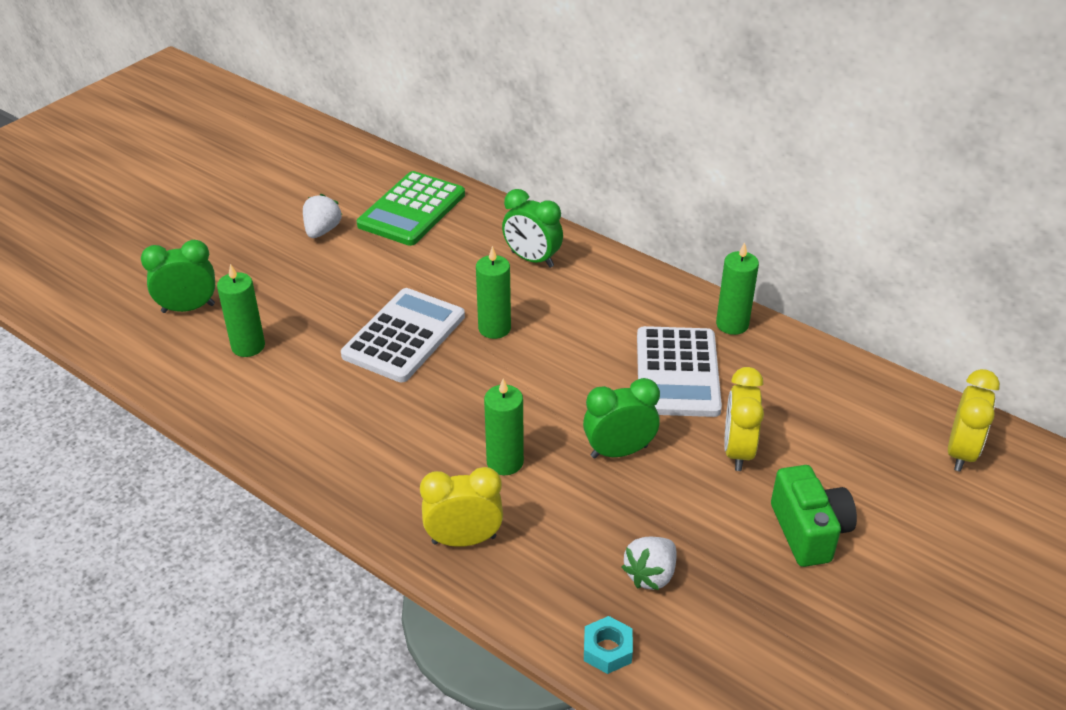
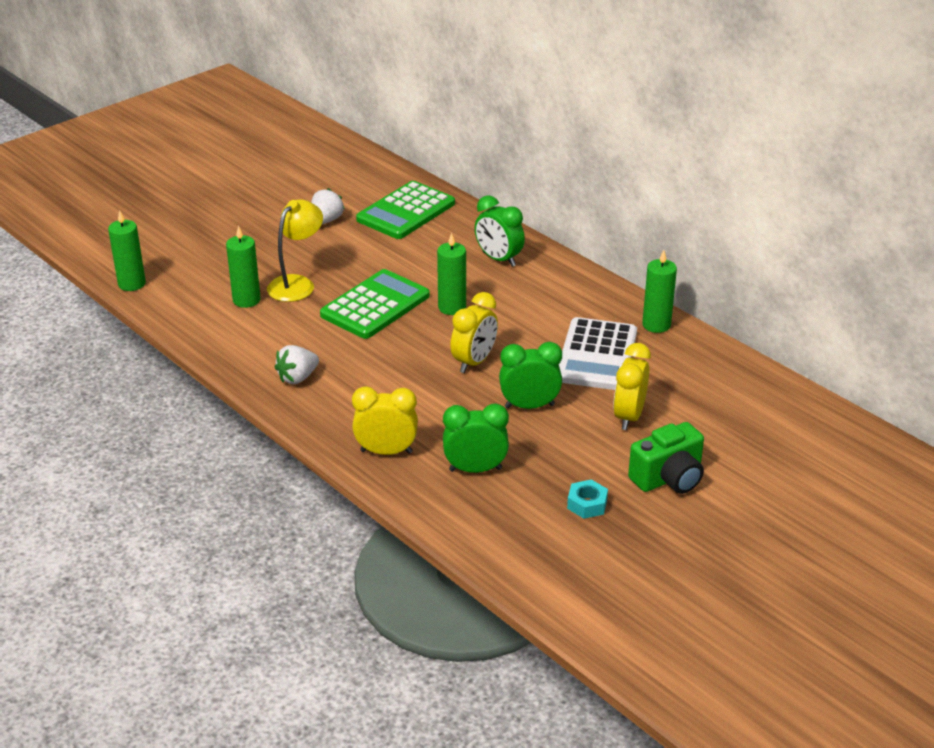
camera: 10 degrees right, 5 degrees down
green clock [141,240,215,313] -> green clock moved to [443,404,509,473]
white calculator [341,288,465,382] -> green calculator [320,269,430,339]
green candle [484,378,524,475] -> green candle moved to [108,210,146,291]
turquoise nut [584,616,633,674] -> turquoise nut moved to [567,479,608,519]
white strawberry [621,537,677,590] -> white strawberry moved to [274,345,319,384]
green camera [771,465,857,567] -> green camera turned 60 degrees clockwise [628,422,704,494]
yellow clock [948,369,1000,472] -> yellow clock moved to [450,292,498,373]
none -> yellow lamp [267,199,323,302]

